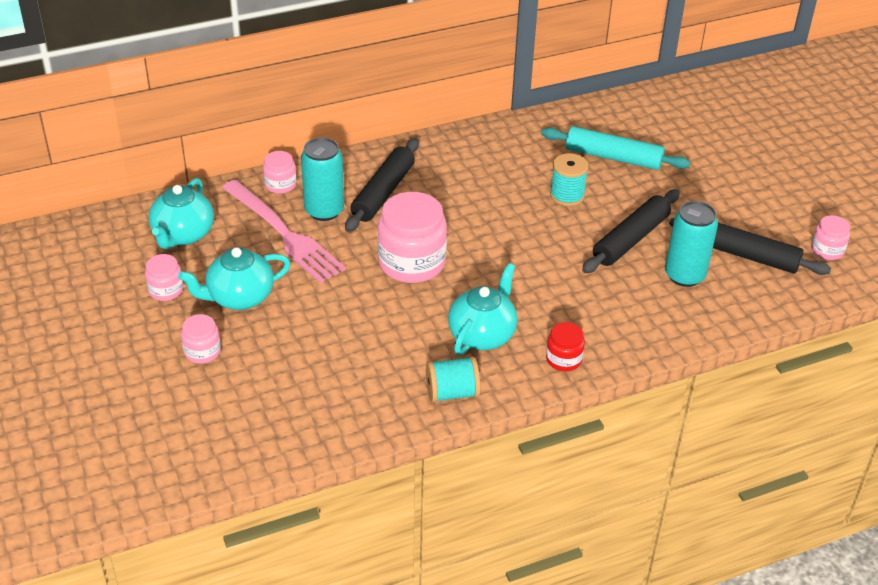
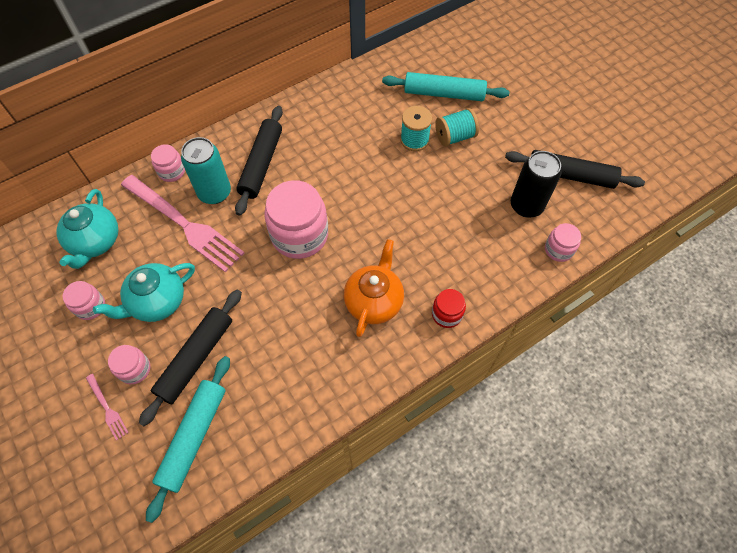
camera: 10 degrees left, 20 degrees up
turquoise spool [426,356,480,402] -> turquoise spool moved to [435,108,479,146]
turquoise teapot [448,263,518,355] -> orange teapot [344,239,404,337]
black rolling pin [582,189,680,273] -> black rolling pin moved to [139,290,242,426]
turquoise can [665,201,718,287] -> black can [511,151,562,218]
pink jar [811,215,850,260] -> pink jar moved to [545,223,581,262]
none -> pink fork [86,374,129,441]
none -> turquoise rolling pin [146,356,230,523]

